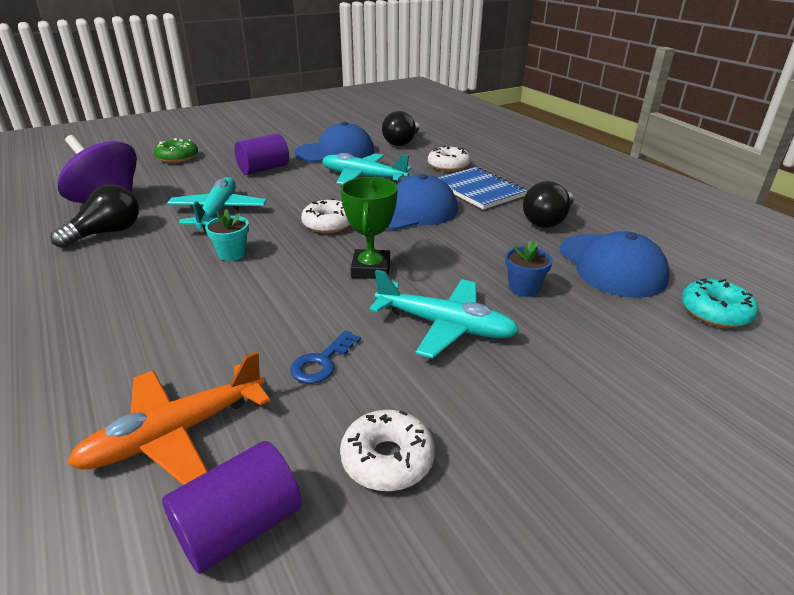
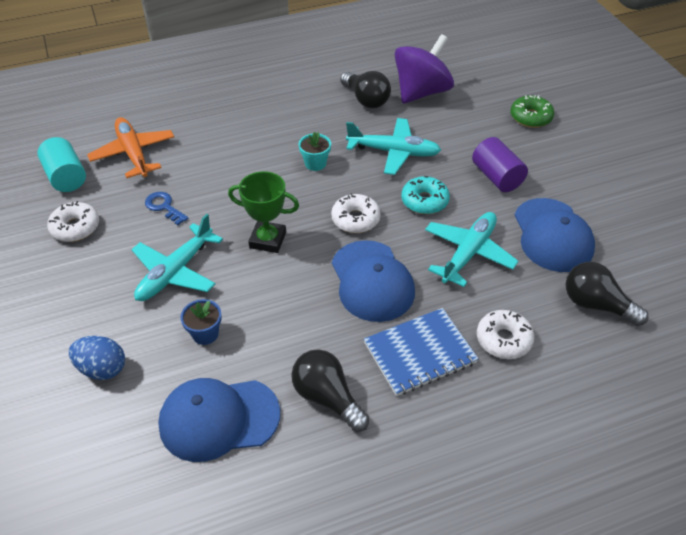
camera: 100 degrees right, 15 degrees up
purple cylinder [162,441,302,574] -> turquoise cylinder [37,137,86,192]
turquoise donut [682,278,759,328] -> turquoise donut moved to [401,176,450,214]
none -> blue egg [69,336,125,380]

